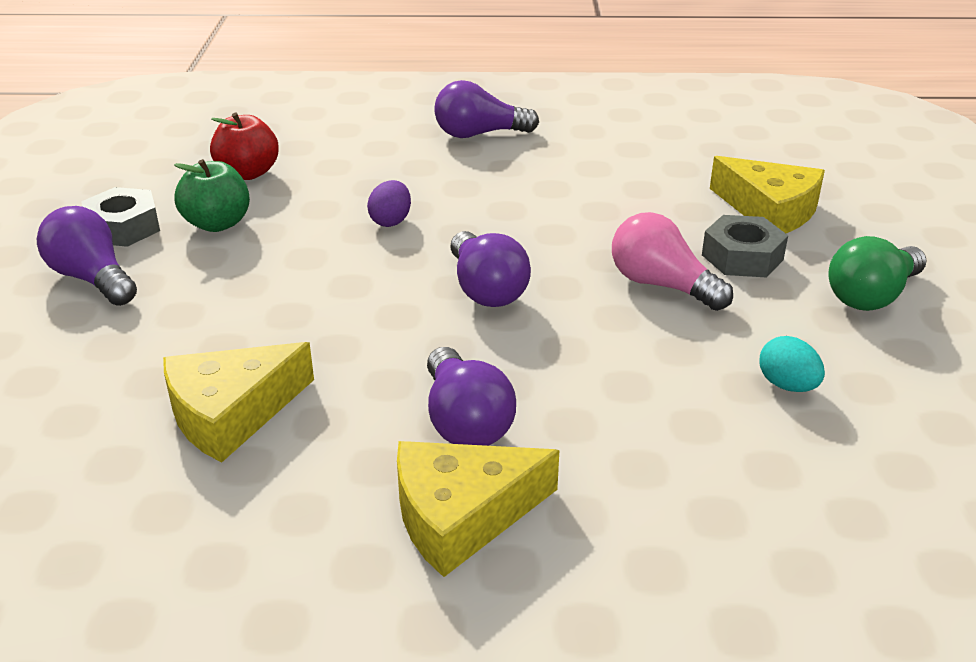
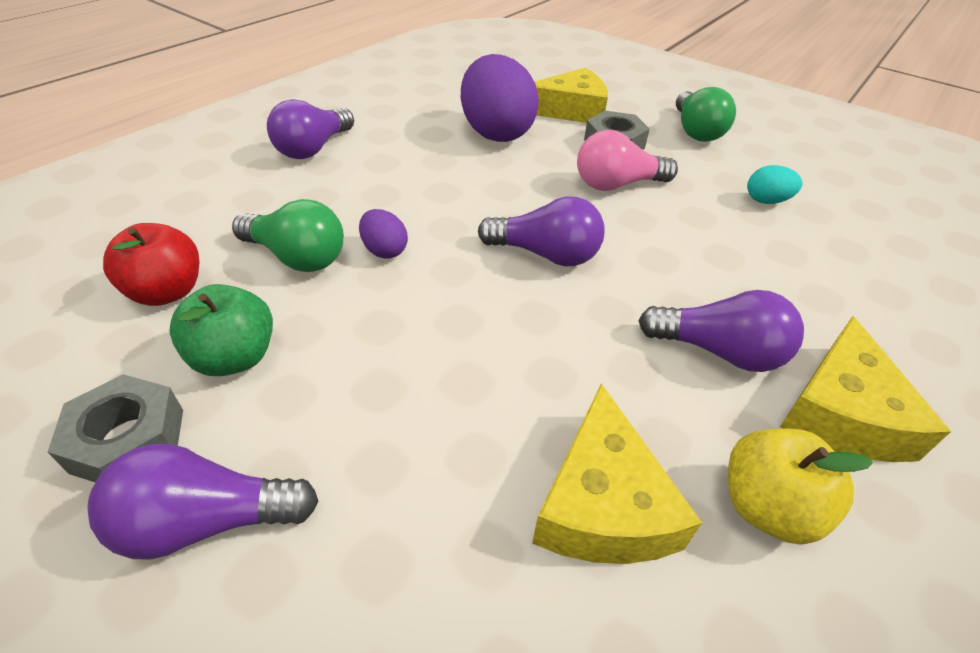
camera: 55 degrees left, 10 degrees up
none -> green light bulb [232,199,344,272]
none -> purple egg [461,54,539,142]
none -> yellow apple [728,429,873,544]

